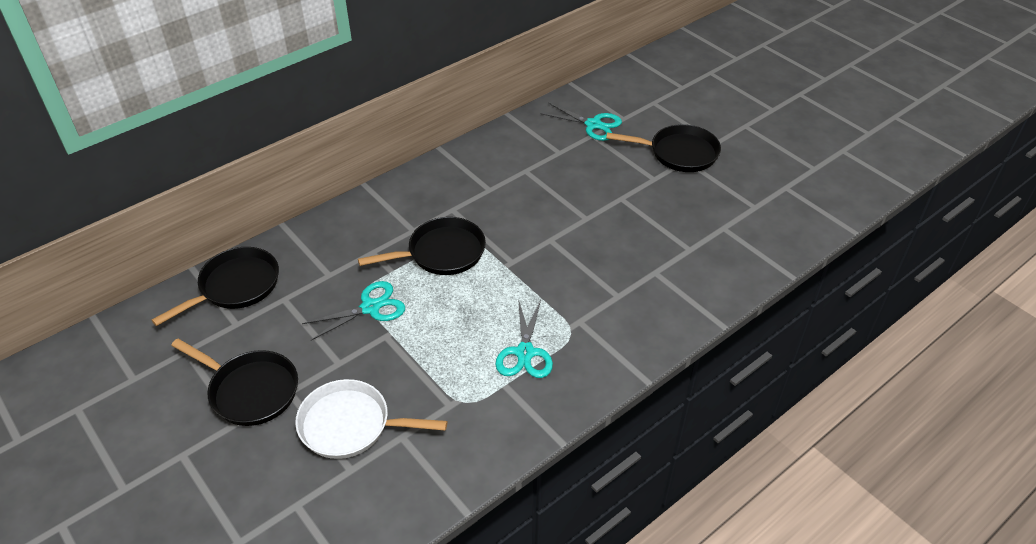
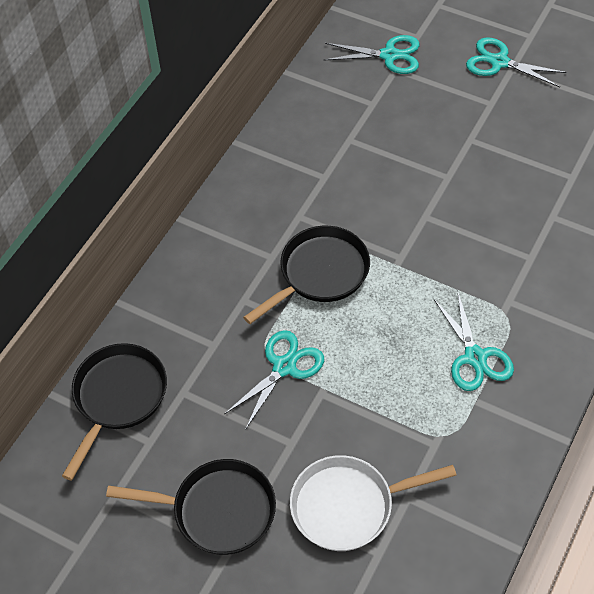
camera: 20 degrees left, 10 degrees up
black pan [606,124,721,172] -> turquoise scissors [466,37,567,87]

